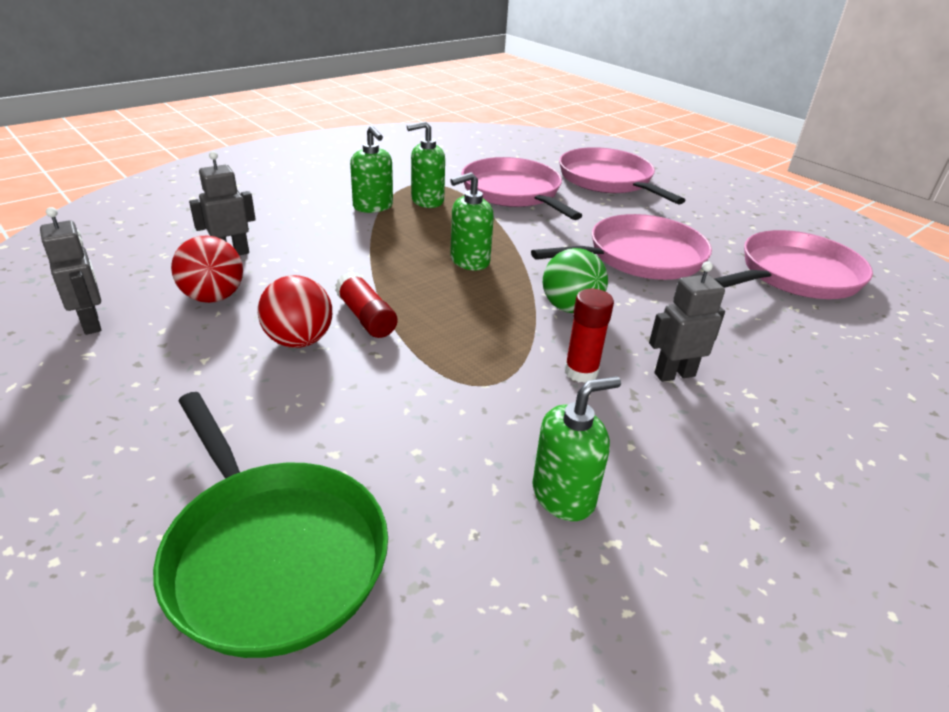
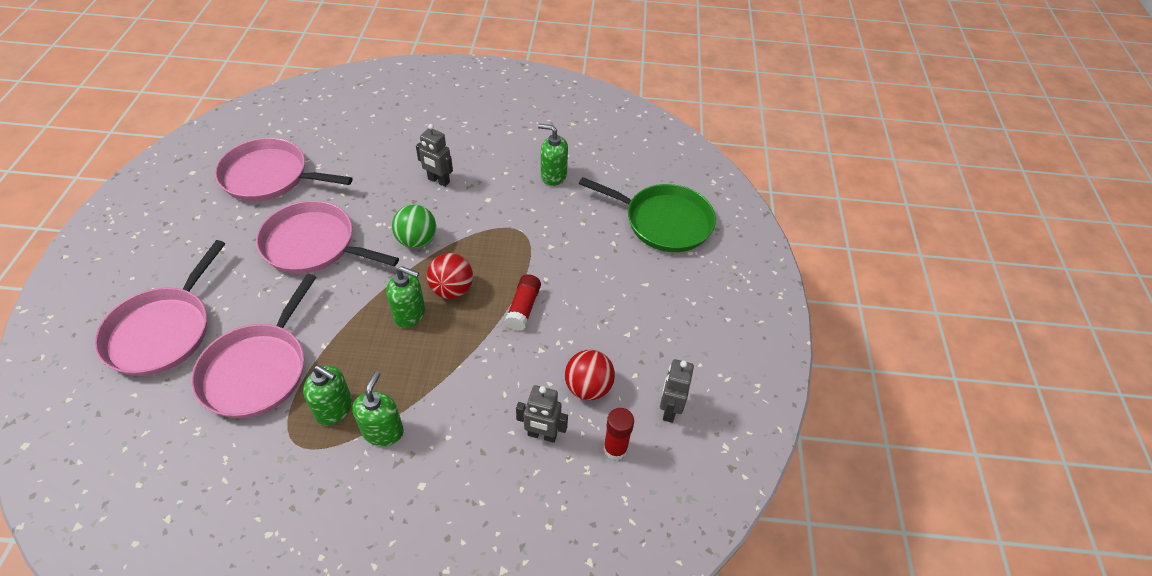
camera: 135 degrees left, 15 degrees up
green pan [153,392,388,658] -> green pan turned 105 degrees clockwise [579,177,716,252]
red ball [258,275,332,348] -> red ball moved to [427,253,473,299]
red glue stick [564,289,614,383] -> red glue stick moved to [603,408,634,460]

